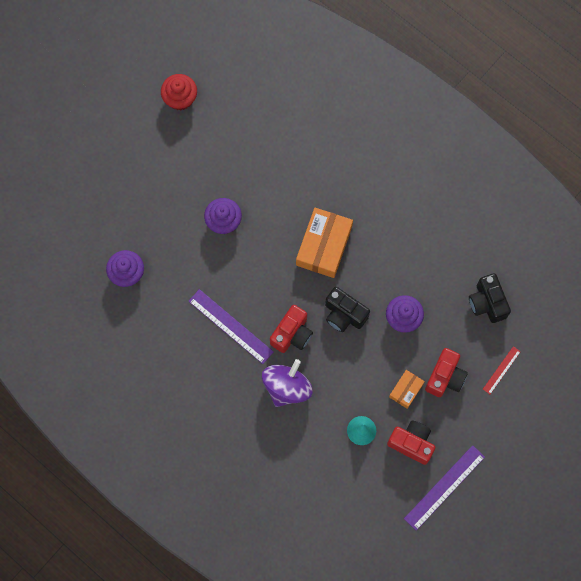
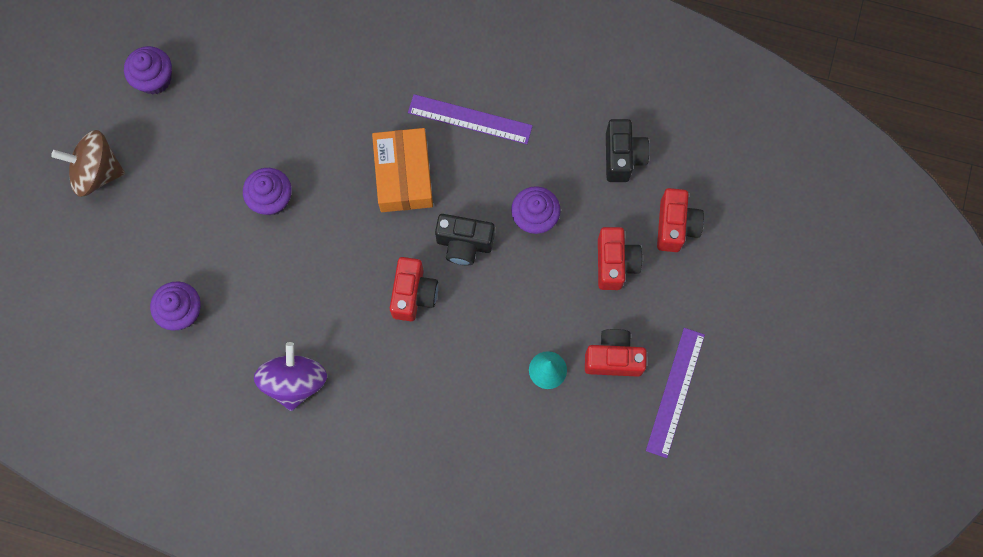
camera: 25 degrees left, 0 degrees up
red cupcake [161,74,197,111] -> purple cupcake [124,46,172,94]
purple ruler [189,289,274,364] -> purple ruler moved to [408,94,533,144]
purple spinning top [262,359,313,407] -> purple spinning top moved to [254,342,327,411]
orange box [389,370,425,409] -> none
black camera [469,273,511,323] -> black camera turned 135 degrees counterclockwise [606,119,650,182]
red ruler [483,346,521,394] -> red camera [657,188,704,252]
none -> brown spinning top [51,130,125,197]

